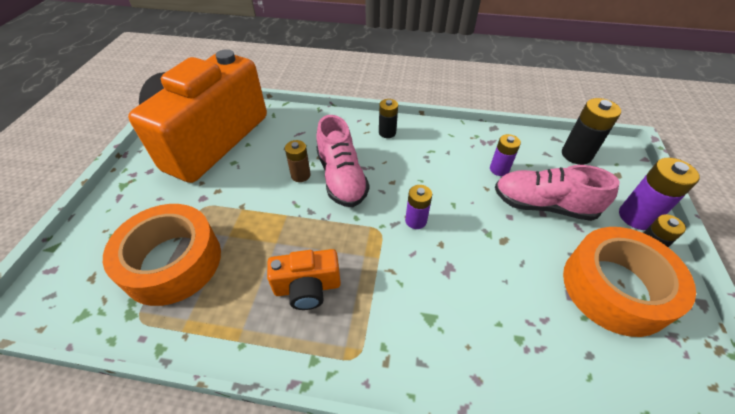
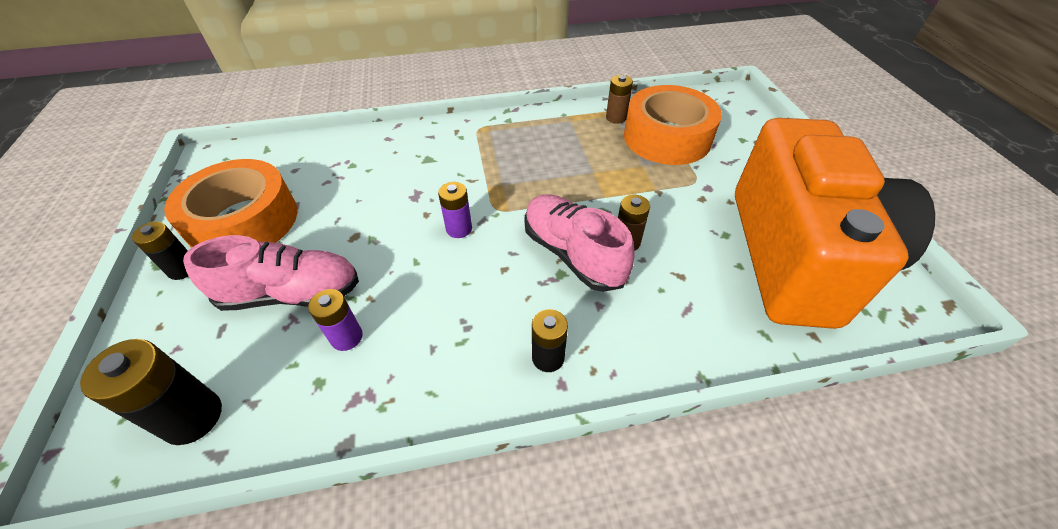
camera: 160 degrees right, 0 degrees up
orange camera [267,249,341,310] -> none
purple battery [619,158,700,230] -> none
none -> brown battery [606,75,633,124]

